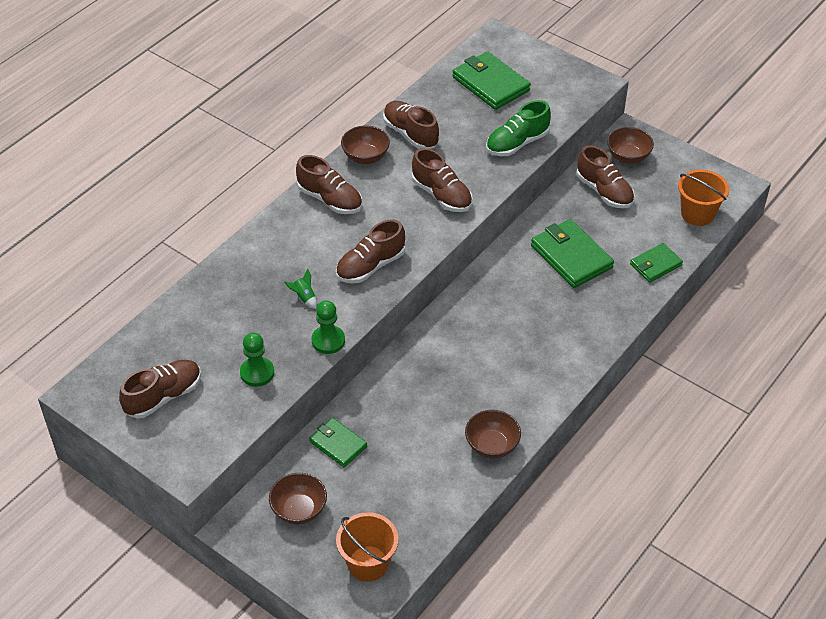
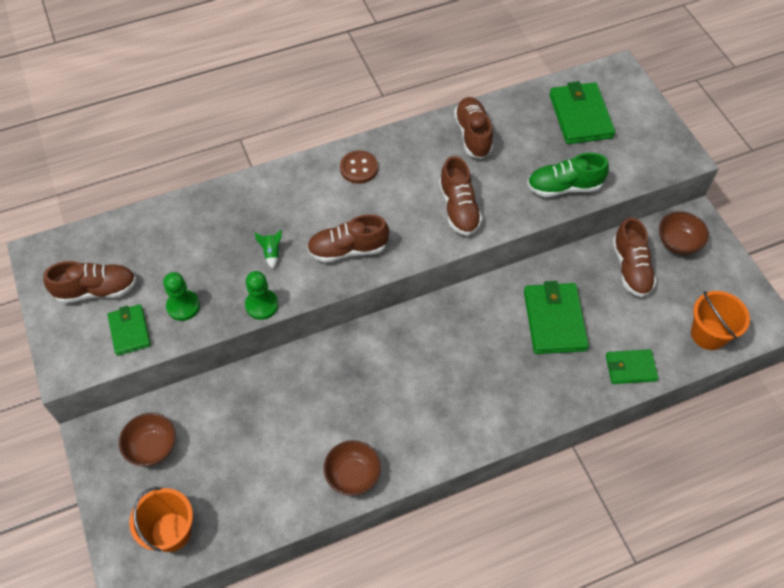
camera: 30 degrees right, 10 degrees up
brown shoe [296,155,362,214] -> brown button [340,151,378,184]
green wallet [309,418,367,467] -> green wallet moved to [107,304,151,356]
brown bowl [341,125,390,164] -> none

